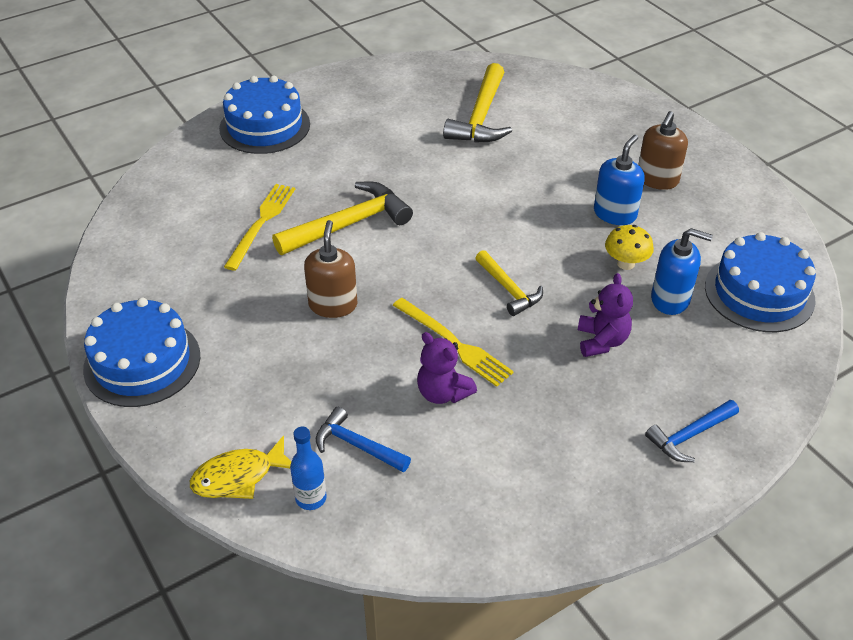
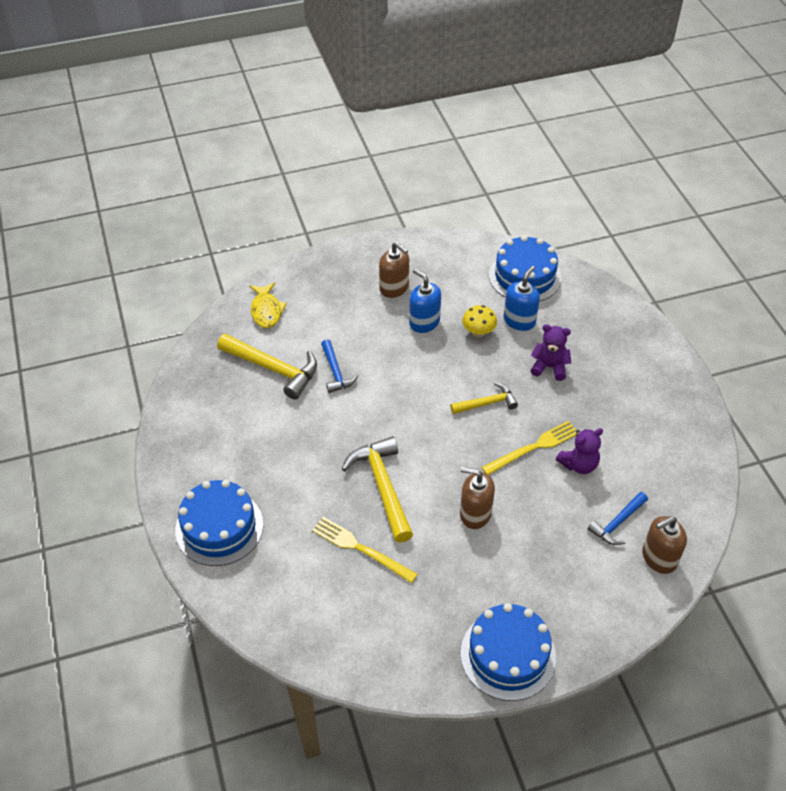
camera: 75 degrees left, 5 degrees up
yellow fish [190,435,292,499] -> yellow fish moved to [249,282,287,328]
blue bottle [290,427,327,510] -> brown soap dispenser [642,516,687,574]
blue hammer [645,400,739,462] -> blue hammer moved to [321,339,358,393]

